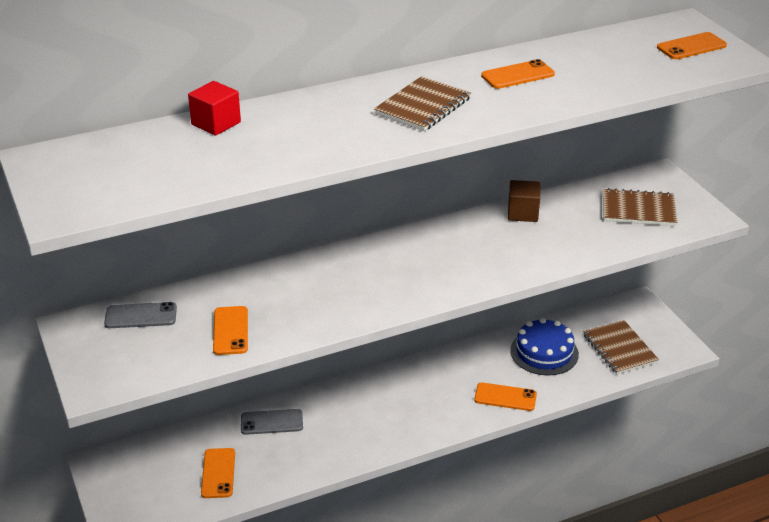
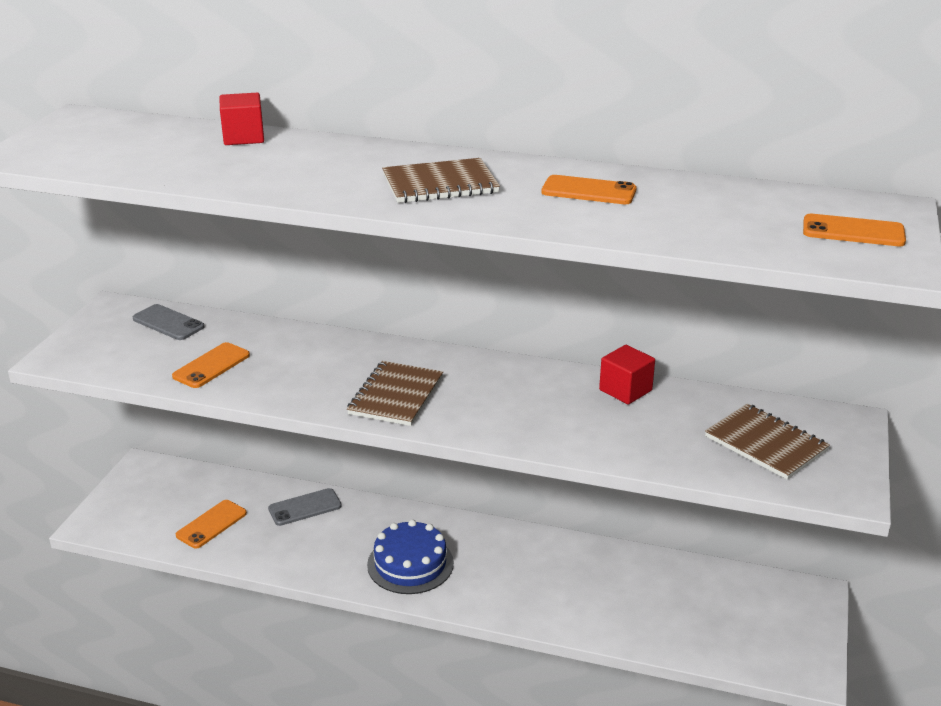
camera: 40 degrees right, 5 degrees down
grey phone [241,409,303,435] -> grey phone turned 60 degrees counterclockwise [268,488,342,526]
orange phone [474,382,537,411] -> none
brown cube [508,180,540,222] -> red cube [599,345,655,404]
blue cake [510,318,579,376] -> blue cake moved to [367,520,454,594]
brown notebook [583,320,659,374] -> brown notebook moved to [347,361,443,426]

